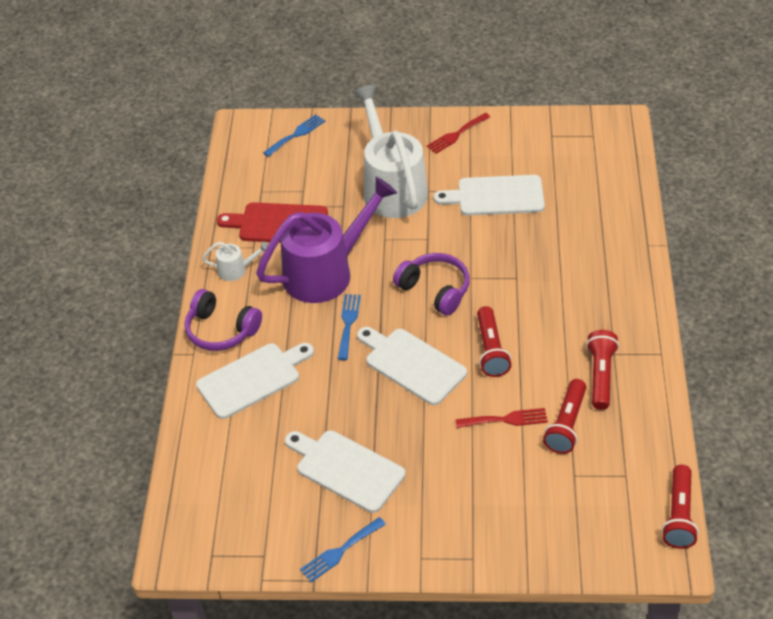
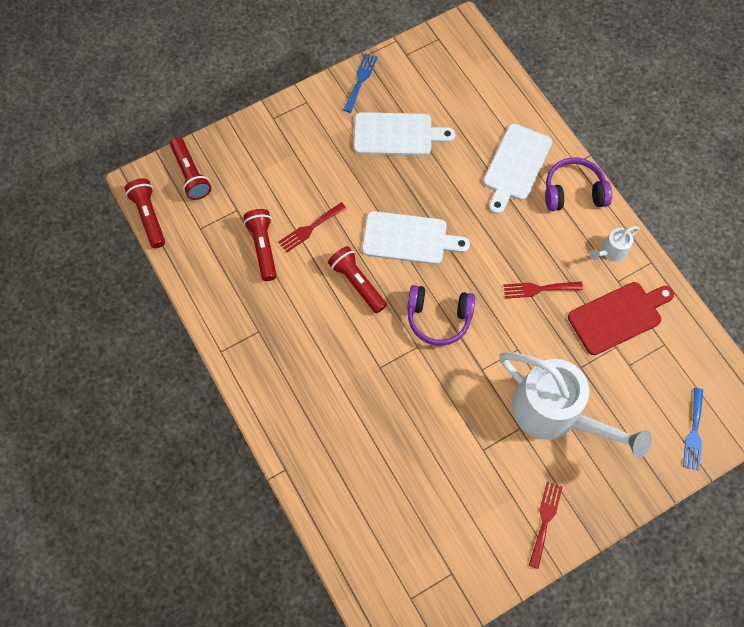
camera: 145 degrees right, 20 degrees up
purple watering can [256,177,397,303] -> red fork [503,282,583,299]
blue fork [338,294,361,360] -> none
white cutting board [434,175,545,216] -> none
red flashlight [586,330,619,410] -> red flashlight moved to [170,137,211,200]

